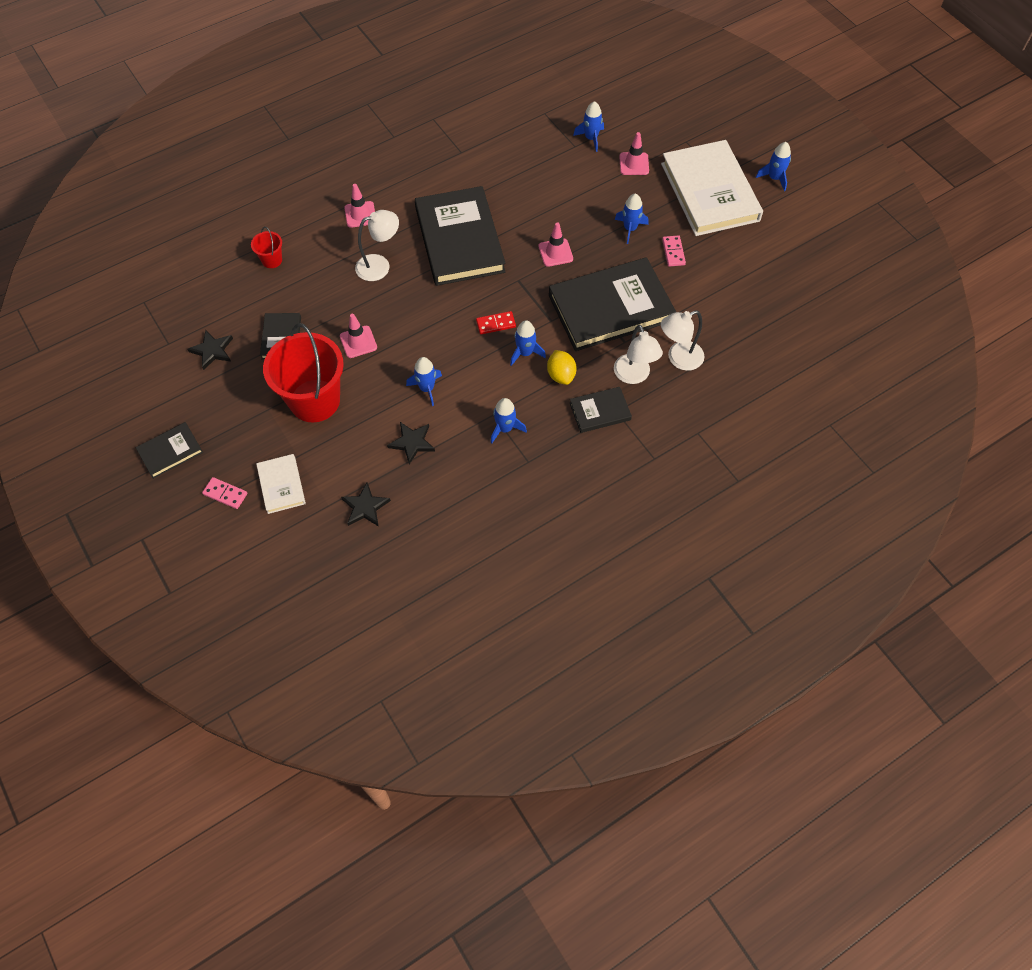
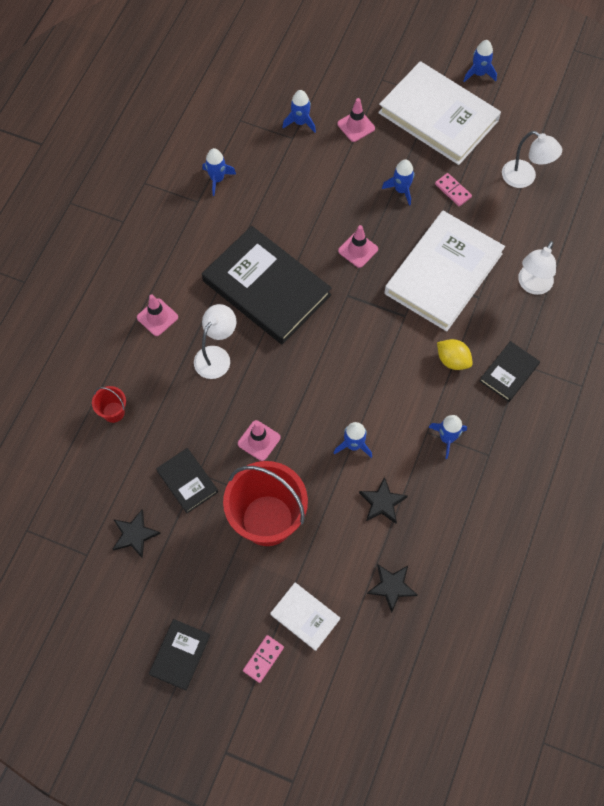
camera: 35 degrees left, 5 degrees up
pink domino [202,477,247,509] -> pink domino turned 45 degrees counterclockwise [243,635,284,683]
red domino [476,311,516,334] -> none
blue rocket [510,320,546,366] -> blue rocket moved to [202,148,236,196]
black book [549,257,676,351] -> white book [384,211,505,331]
white lamp [614,325,663,384] -> white lamp moved to [502,131,562,188]

